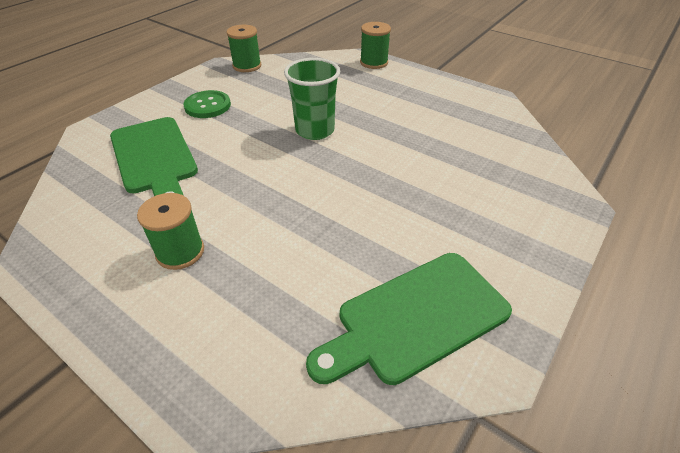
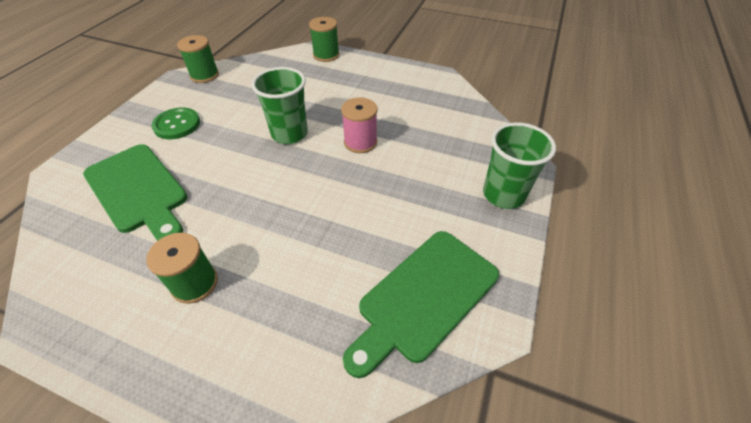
camera: 15 degrees left, 5 degrees up
none -> pink spool [341,97,378,153]
none -> green cup [483,122,556,209]

